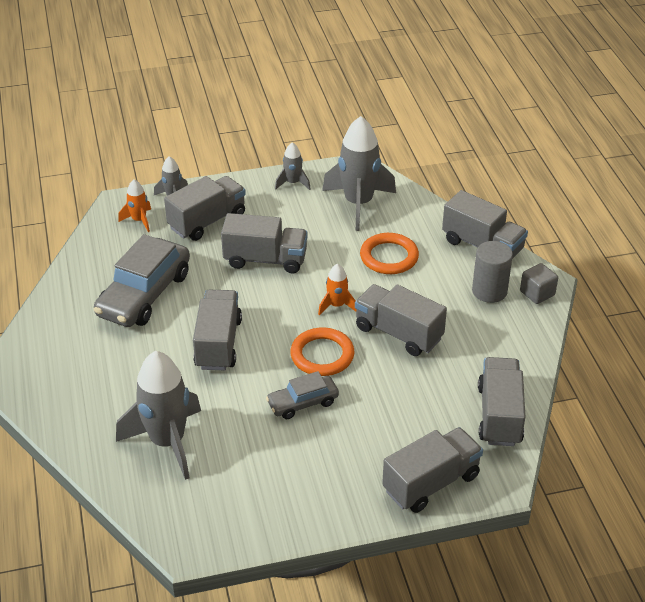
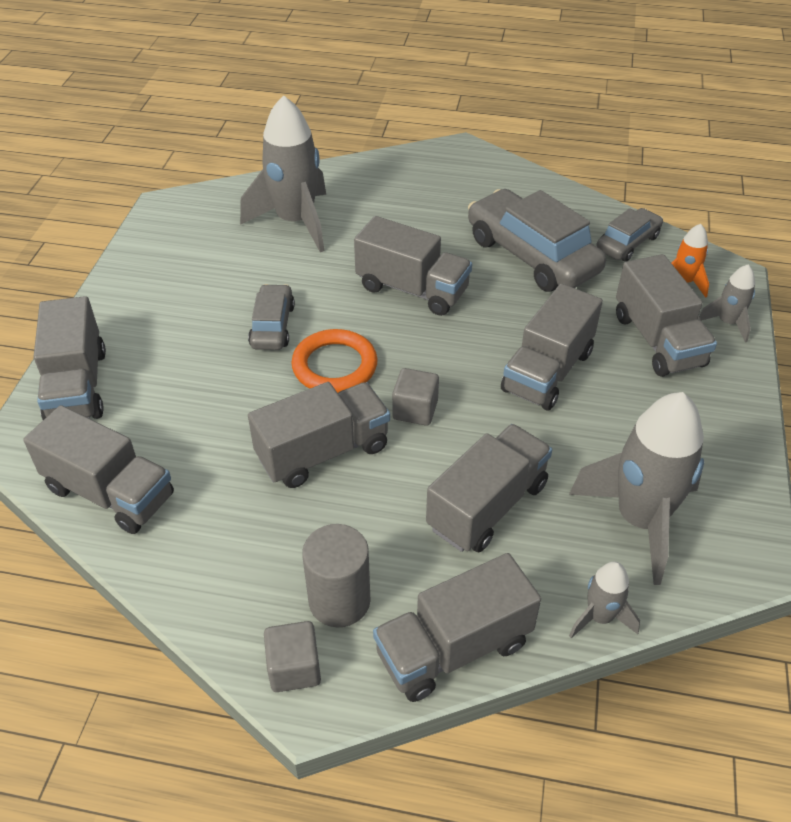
camera: 115 degrees right, 5 degrees up
grey rocket [275,142,311,190] -> grey rocket moved to [569,562,640,638]
orange rocket [318,263,356,315] -> grey cube [392,368,439,426]
orange ring [360,233,419,274] -> grey truck [426,424,552,552]
none -> grey car [596,208,663,262]

